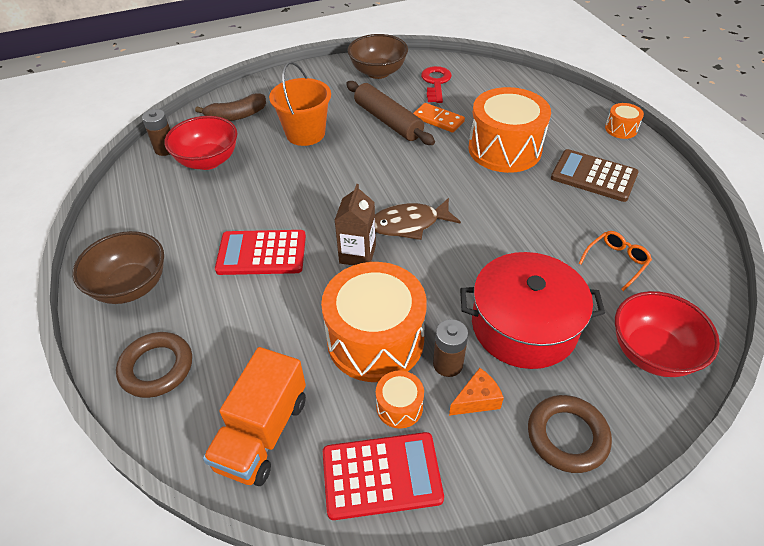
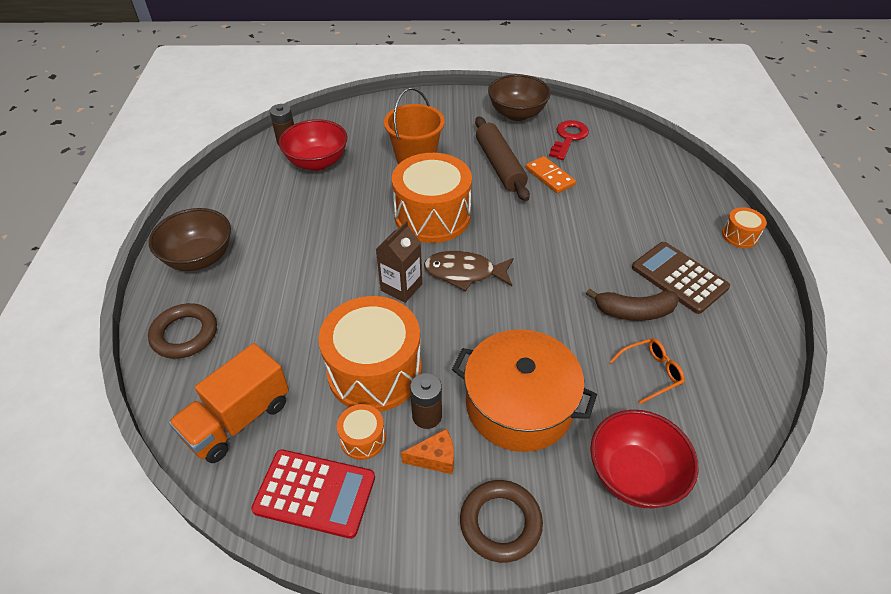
camera: 20 degrees right, 0 degrees up
brown banana [195,93,266,121] -> brown banana moved to [586,289,679,321]
red calculator [215,230,306,275] -> none
red pot [460,252,605,369] -> orange pot [452,329,597,452]
orange drum [468,87,551,173] -> orange drum moved to [392,153,472,243]

